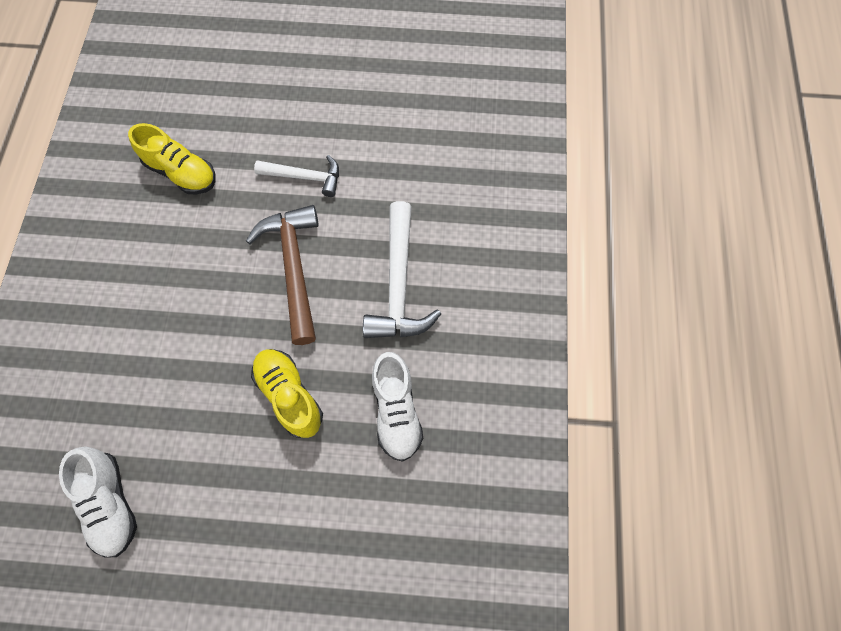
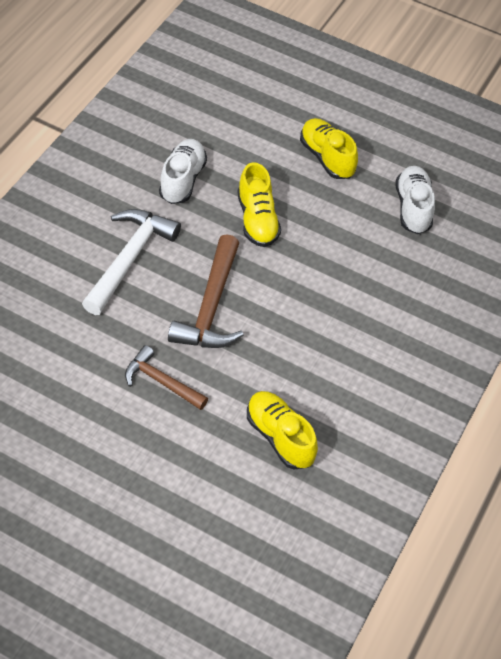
camera: 160 degrees left, 15 degrees down
white hammer [254,155,339,197] -> brown hammer [125,345,208,410]
none -> yellow shoe [300,118,358,179]

